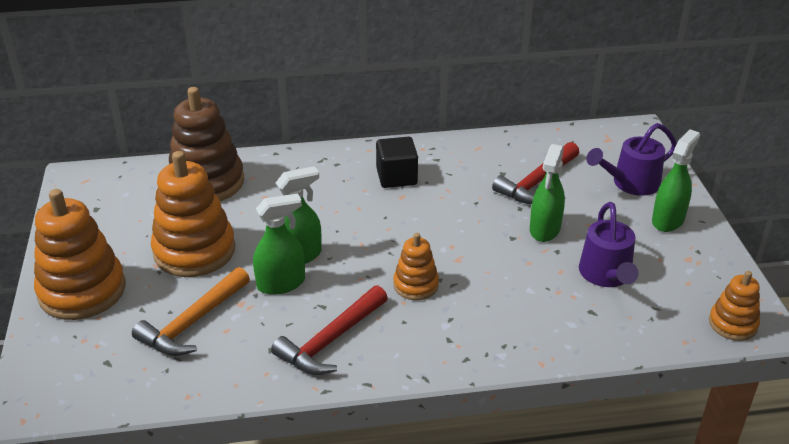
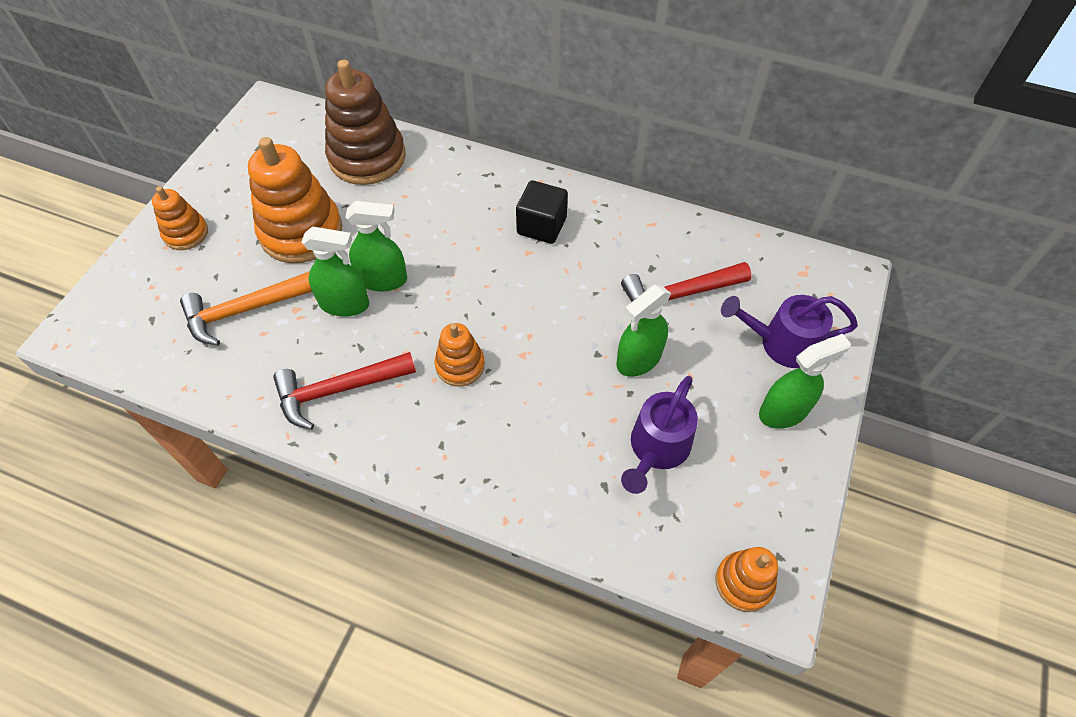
camera: 30 degrees right, 20 degrees up
orange stacking toy [34,189,125,320] -> orange stacking toy [152,186,208,250], size x0.53

